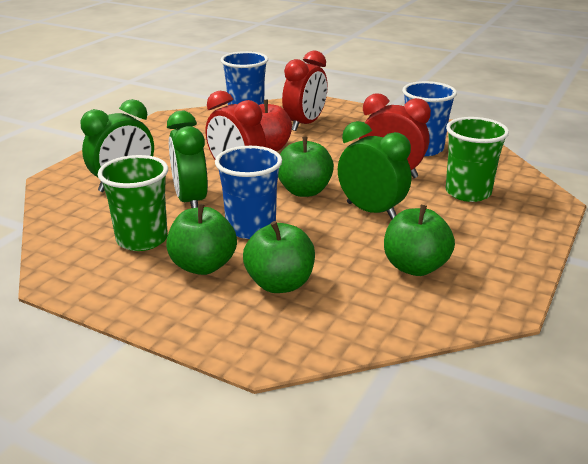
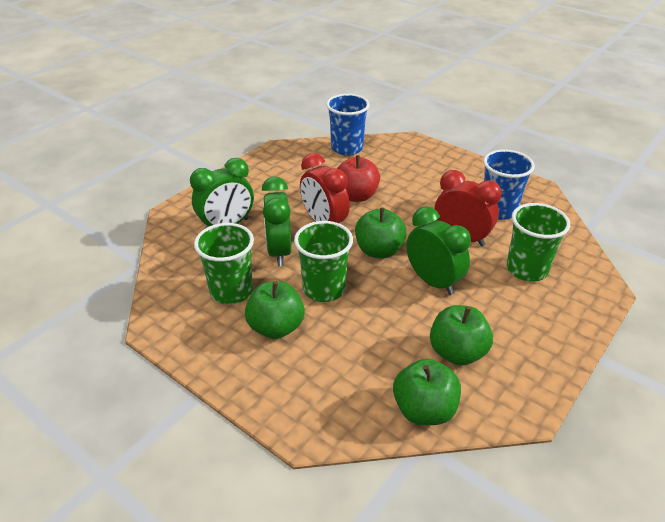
camera: 10 degrees right, 10 degrees up
blue cup [215,146,282,239] -> green cup [294,221,353,302]
green apple [243,221,315,293] -> green apple moved to [393,359,461,425]
red clock [282,50,328,131] -> none

